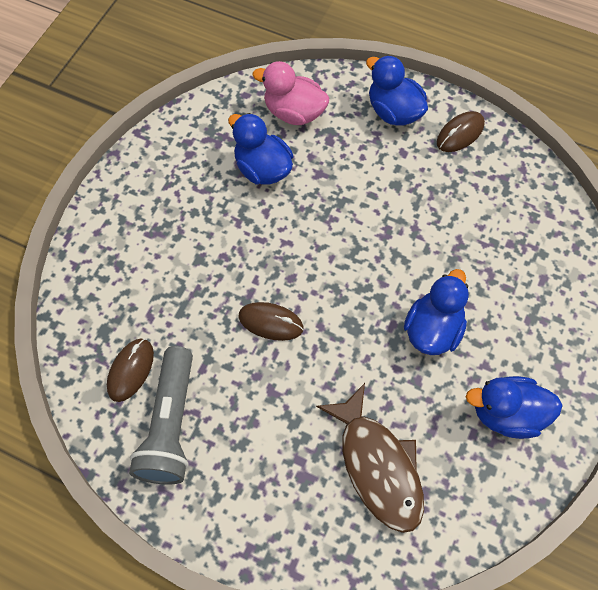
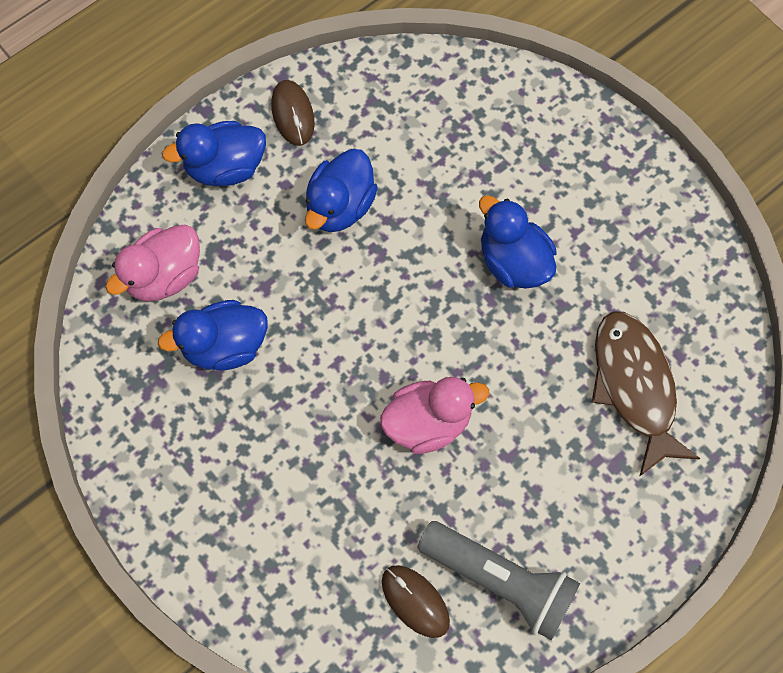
camera: 65 degrees left, 5 degrees up
brown mouse [238,302,304,341] -> pink duck [380,377,489,454]
brown fish [316,383,424,533] -> brown fish turned 105 degrees counterclockwise [592,312,701,477]
blue duck [466,376,563,439] -> blue duck moved to [305,149,378,232]

